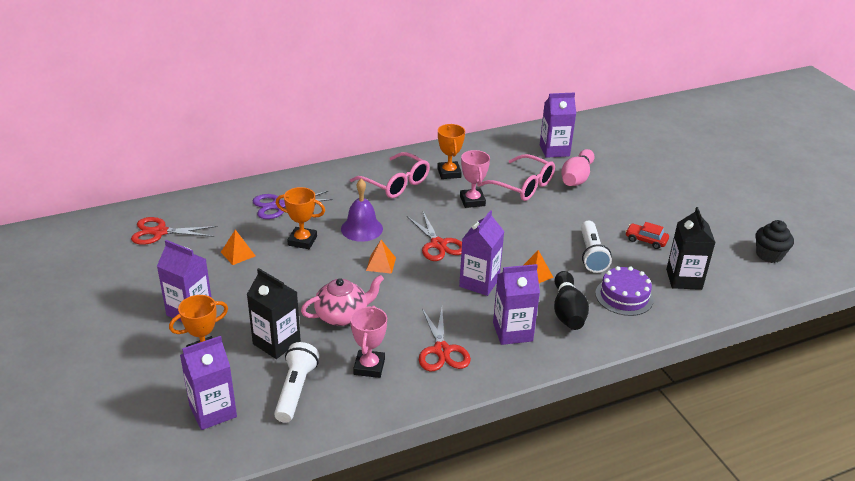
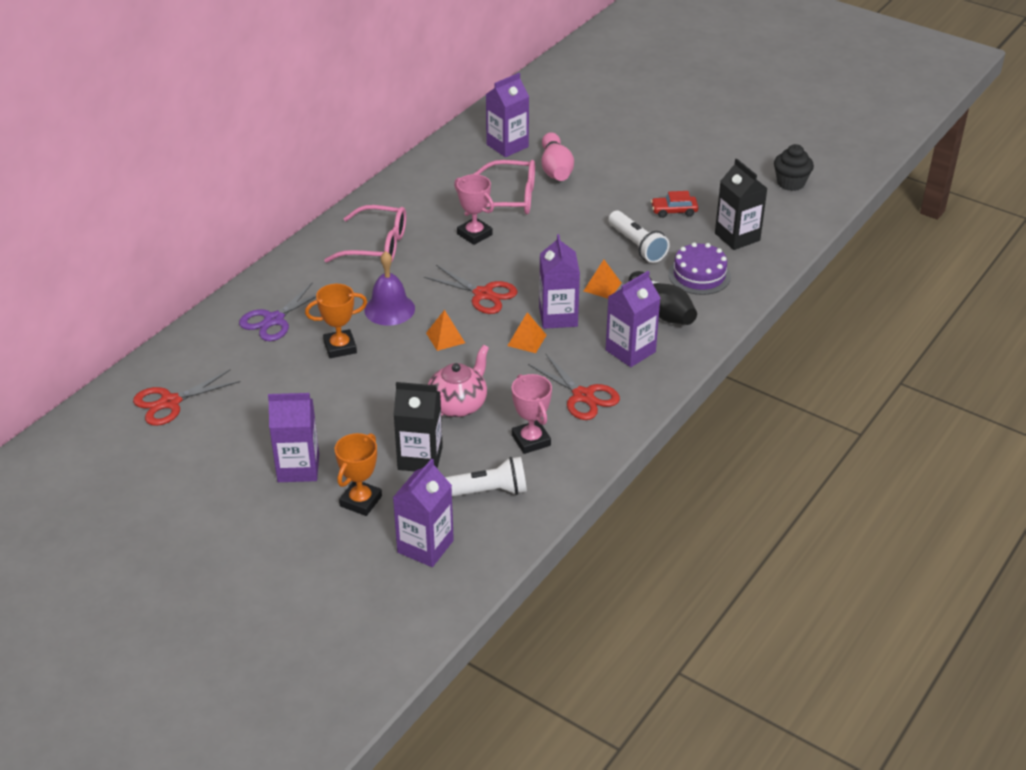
camera: 30 degrees left, 5 degrees up
orange pyramid [221,230,255,265] -> orange pyramid moved to [507,312,546,353]
white flashlight [274,342,319,423] -> white flashlight turned 105 degrees clockwise [445,457,527,497]
orange trophy [437,124,465,179] -> none

